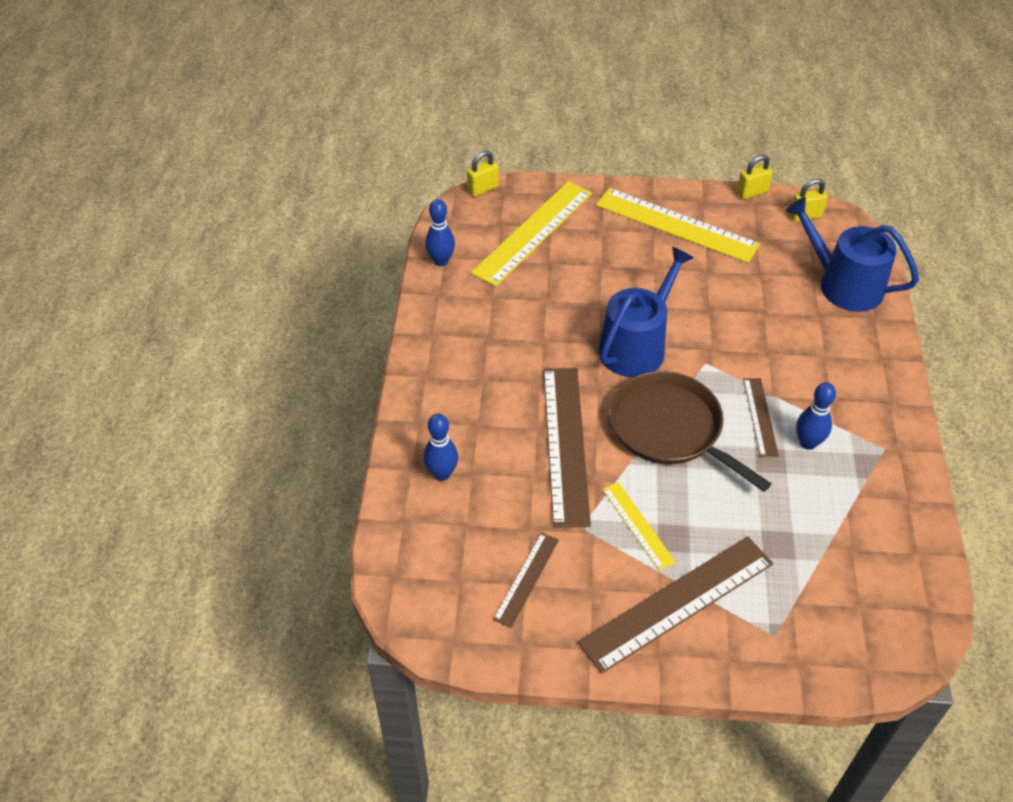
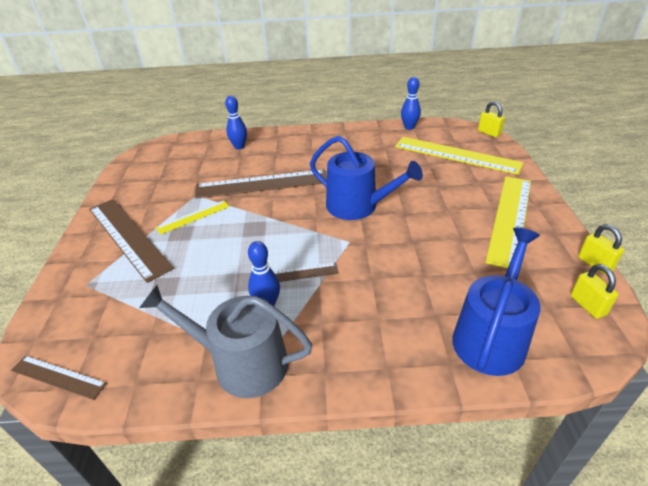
camera: 85 degrees right, 10 degrees down
brown ruler [493,532,559,628] -> brown ruler moved to [11,355,107,400]
brown pan [609,371,771,492] -> none
none -> grey watering can [140,285,312,398]

